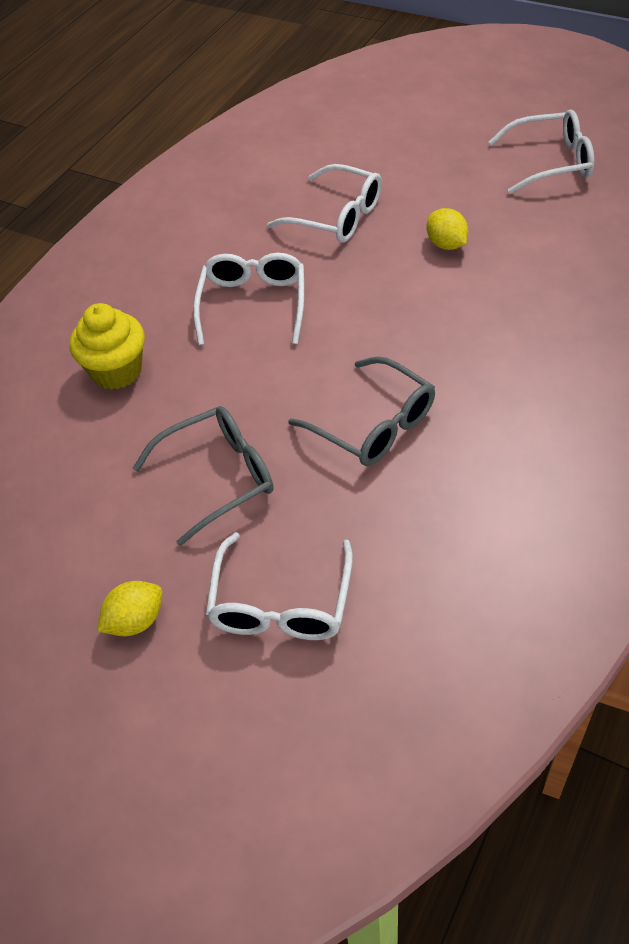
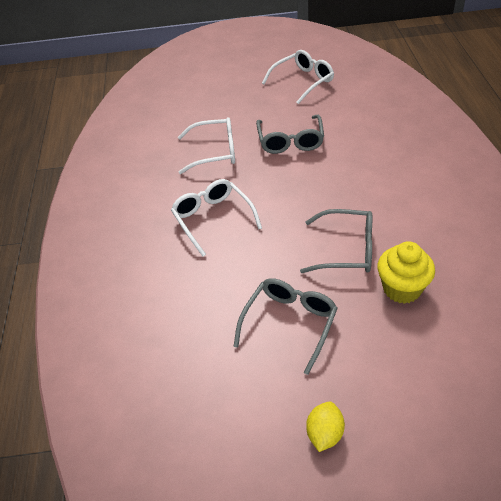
camera: 35 degrees left, 5 degrees down
yellow cupcake [70,303,145,390] -> yellow cupcake moved to [377,241,435,304]
white glasses [206,532,353,640] -> none
yellow lemon [426,208,469,250] -> grey glasses [256,115,324,154]

